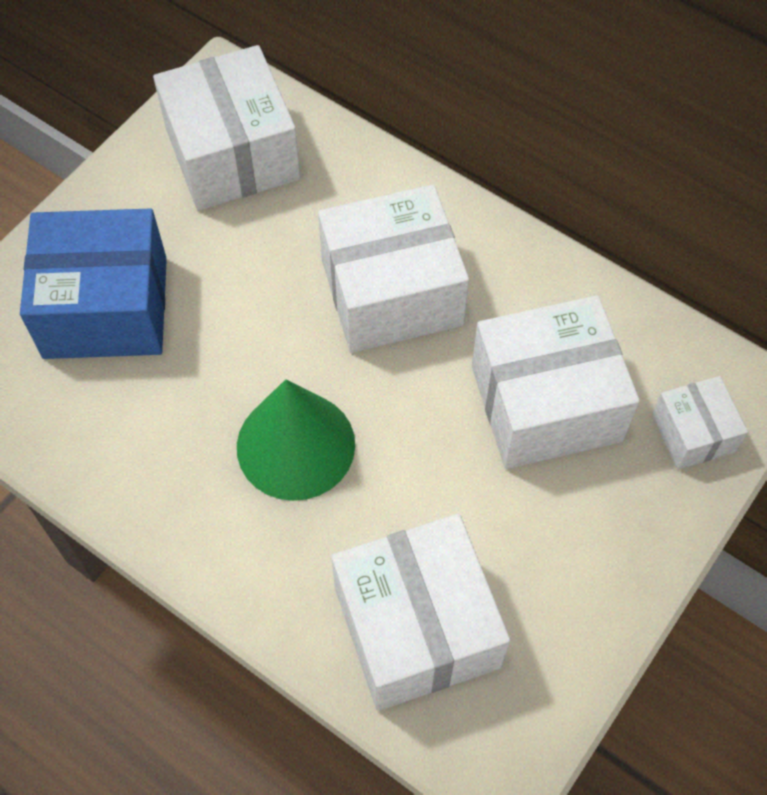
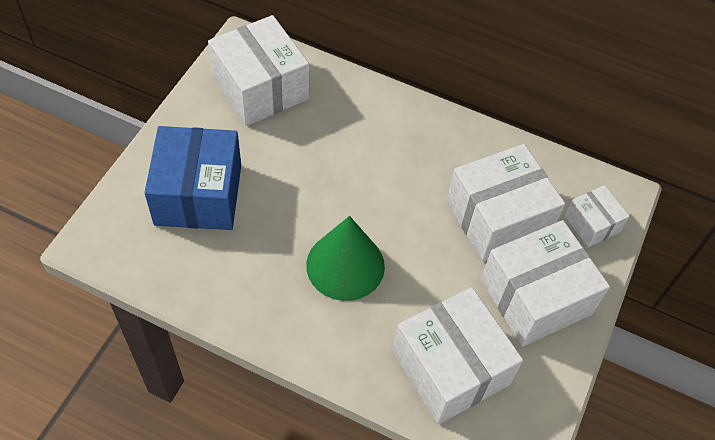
camera: 15 degrees left, 5 degrees down
blue box [20,208,167,359] -> blue box turned 75 degrees counterclockwise [144,126,241,230]
white box [318,184,469,353] -> white box moved to [480,220,610,347]

